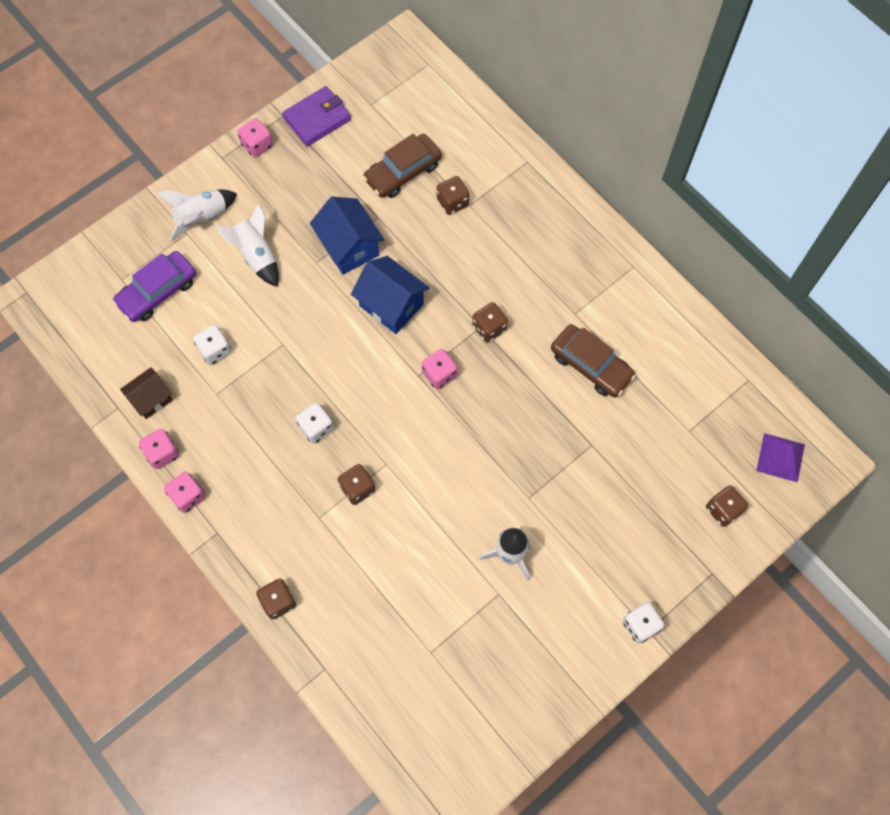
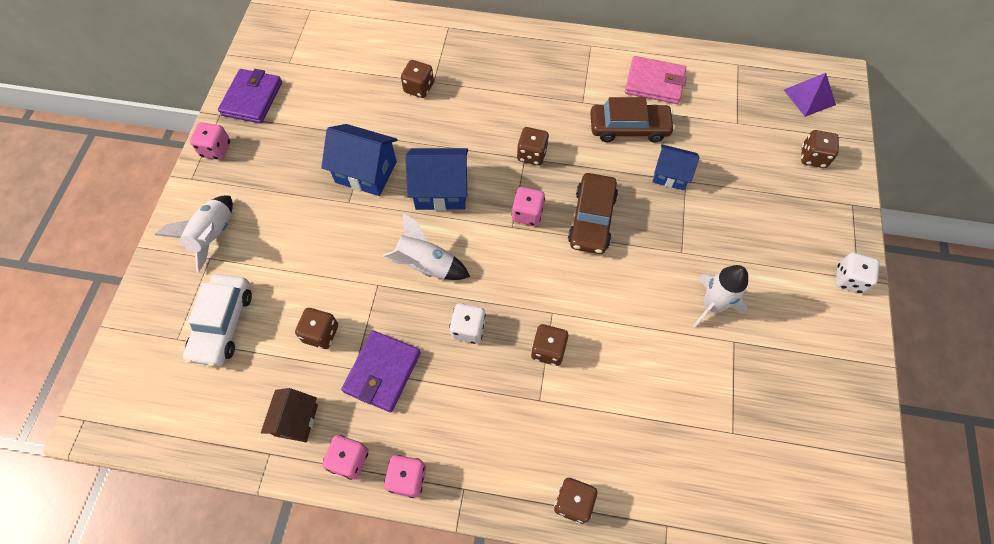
camera: 40 degrees left, 5 degrees down
purple car [113,251,196,322] -> white car [183,274,252,367]
white dice [193,325,231,365] -> brown dice [295,308,338,349]
white rocket [216,203,279,287] -> white rocket moved to [383,213,470,280]
brown car [363,134,442,198] -> brown car moved to [568,173,618,254]
none -> purple wallet [341,330,421,412]
none -> pink wallet [625,56,687,104]
none -> blue house [653,144,699,190]

